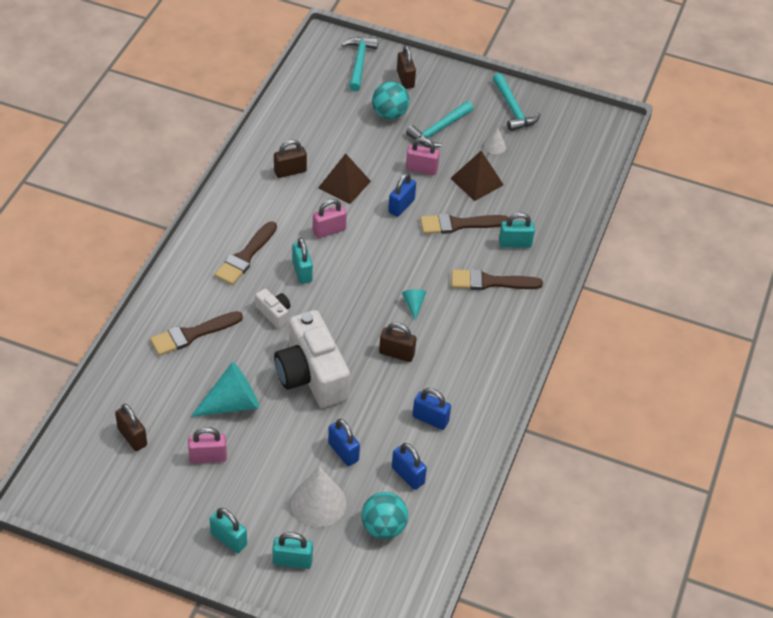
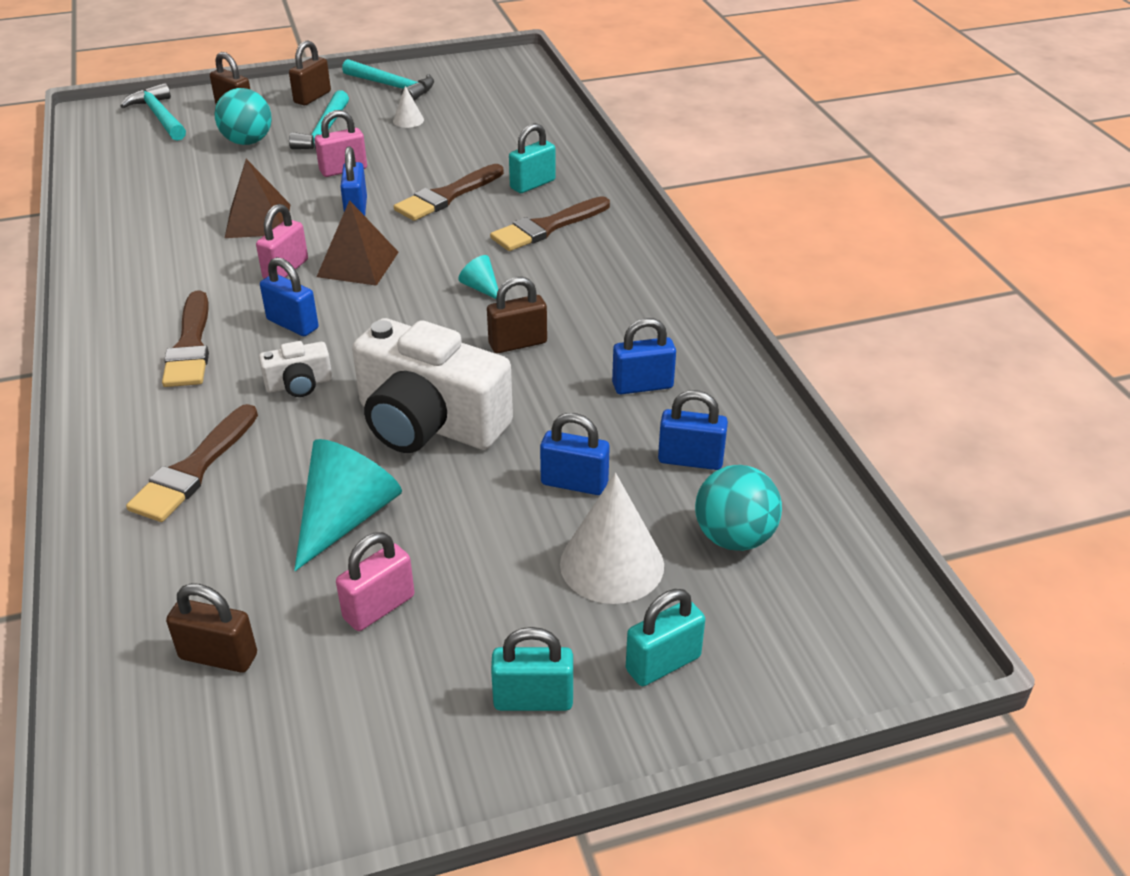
camera: 35 degrees left, 10 degrees down
white camera [255,289,291,328] -> white camera turned 150 degrees clockwise [259,341,332,397]
brown padlock [274,140,307,178] -> brown padlock moved to [289,40,331,105]
turquoise padlock [292,238,313,284] -> blue padlock [260,257,319,336]
brown pyramid [450,151,504,201] -> brown pyramid moved to [317,200,399,286]

